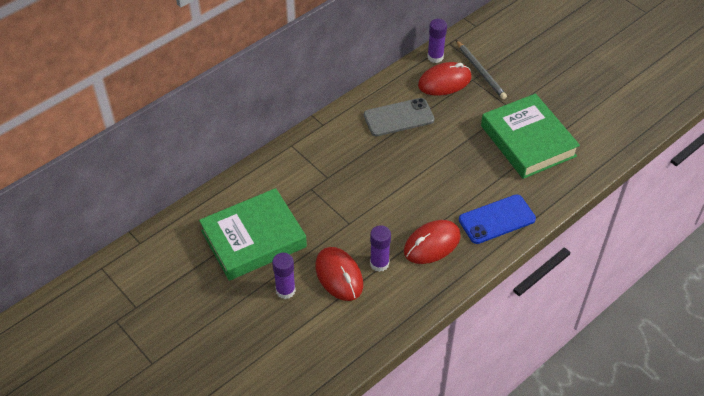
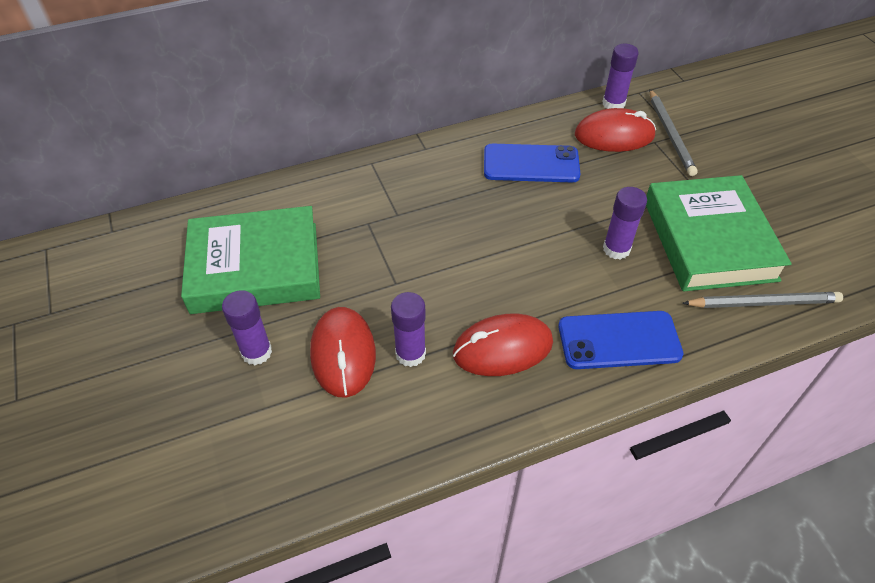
camera: 20 degrees right, 0 degrees up
grey phone [364,98,435,136] -> blue phone [484,144,580,182]
none -> purple glue stick [603,187,647,260]
none -> grey pencil [682,292,843,308]

